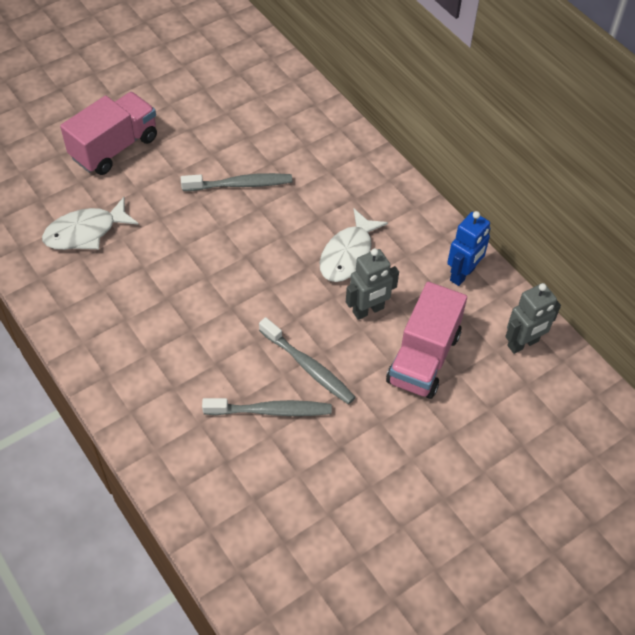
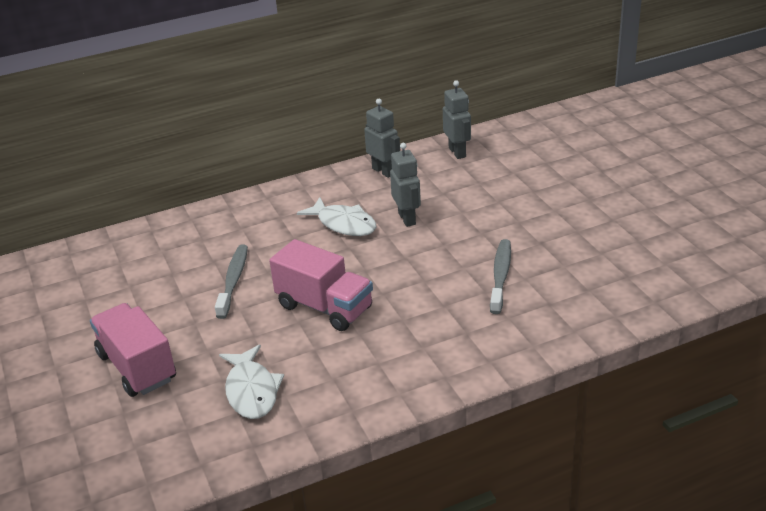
camera: 75 degrees left, 20 degrees down
grey toothbrush [259,317,356,404] -> none
pink truck [386,282,467,399] -> pink truck moved to [269,239,373,331]
blue robot [447,211,491,286] -> grey robot [364,99,400,178]

